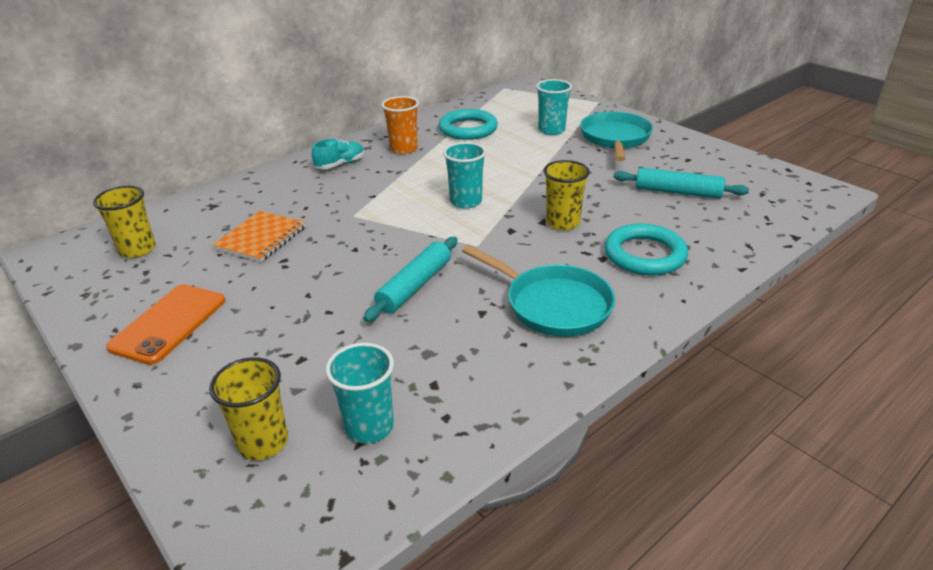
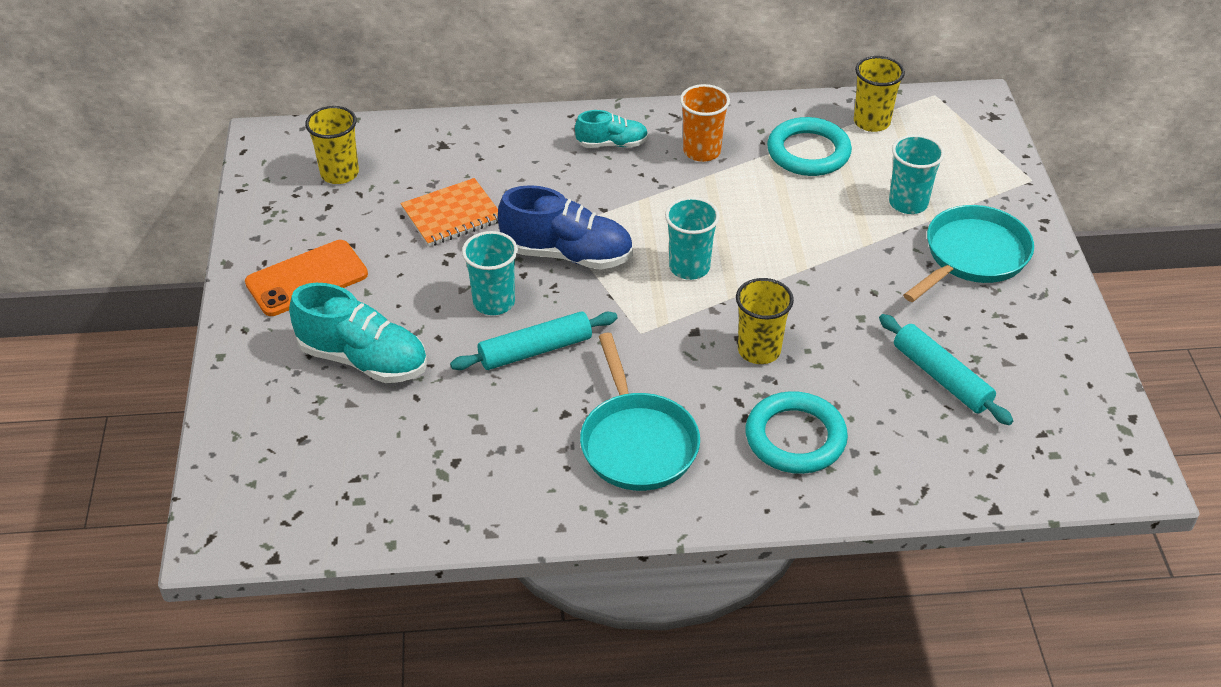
camera: 35 degrees right, 10 degrees up
yellow cup [209,357,288,460] -> yellow cup moved to [854,56,905,132]
turquoise cup [326,343,394,444] -> turquoise cup moved to [462,231,518,315]
none -> turquoise shoe [289,283,427,383]
none -> blue shoe [498,185,633,270]

